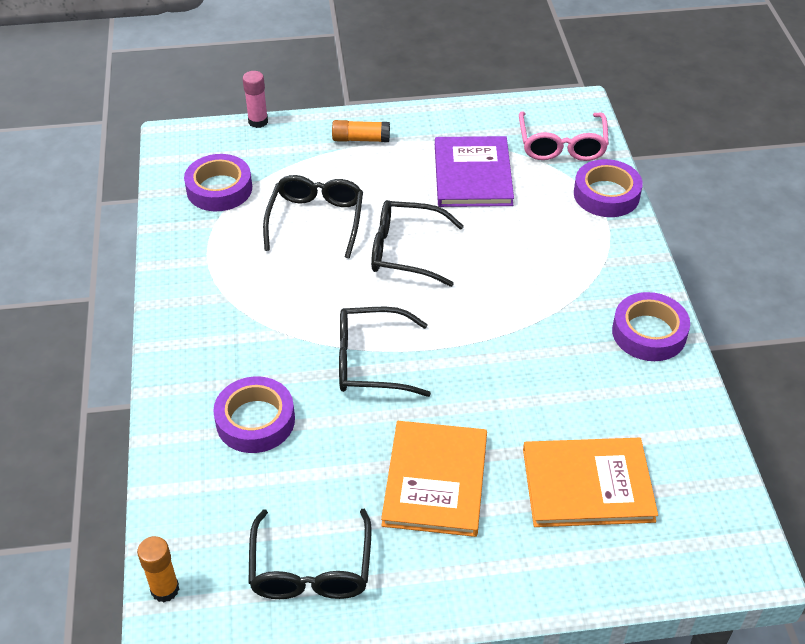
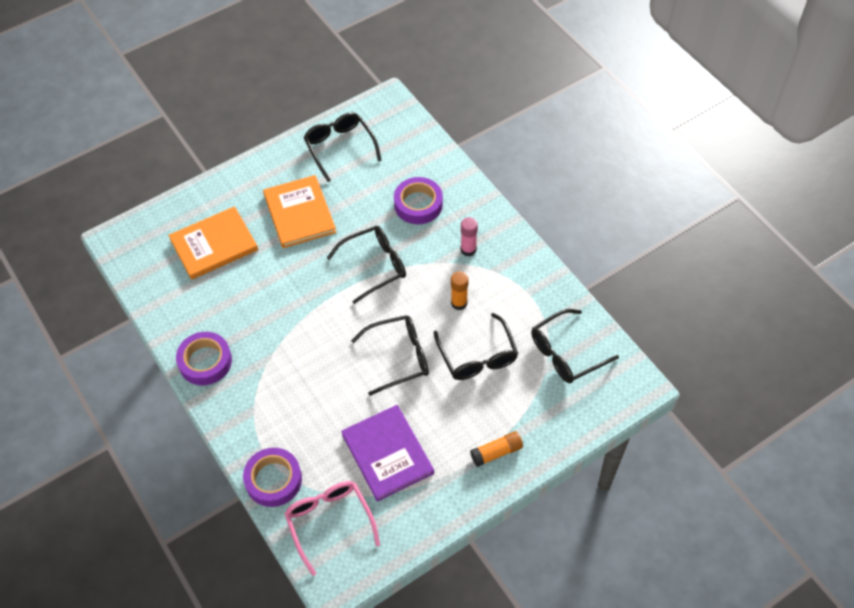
camera: 155 degrees right, 10 degrees up
orange glue stick [137,536,179,602] -> orange glue stick moved to [451,271,469,310]
purple tape [184,154,252,211] -> black glasses [531,309,619,383]
pink glue stick [243,71,268,128] -> pink glue stick moved to [461,217,478,257]

